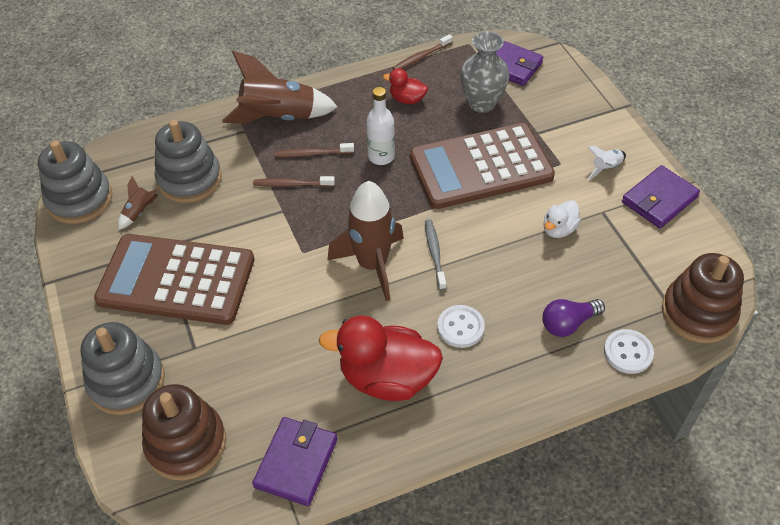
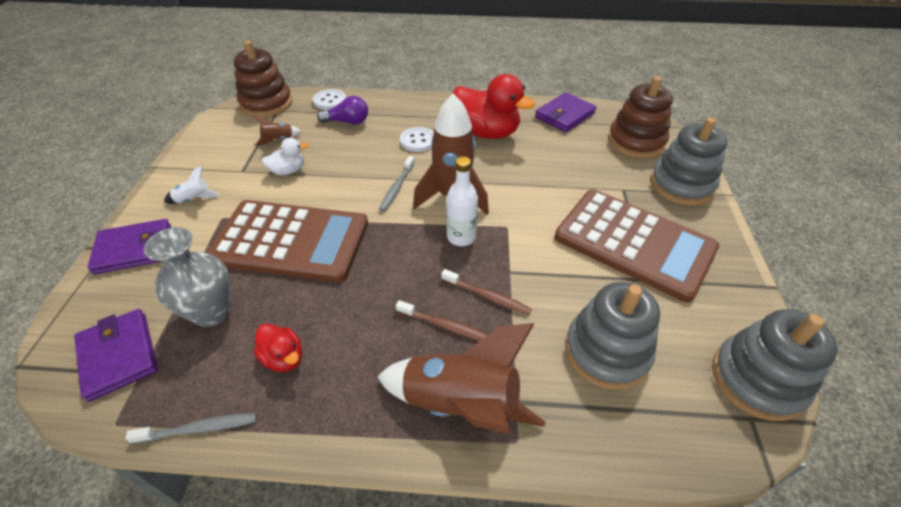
camera: 155 degrees left, 5 degrees down
brown rocket [118,176,158,230] -> brown rocket moved to [254,115,302,145]
white bottle [366,87,395,165] -> white bottle moved to [446,156,478,246]
brown toothbrush [393,34,452,70] -> grey toothbrush [125,413,257,444]
purple wallet [622,165,700,228] -> purple wallet moved to [88,219,171,274]

